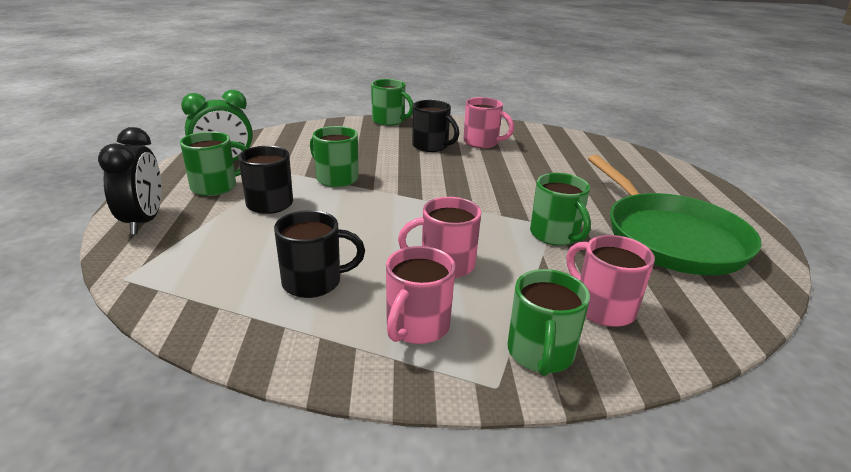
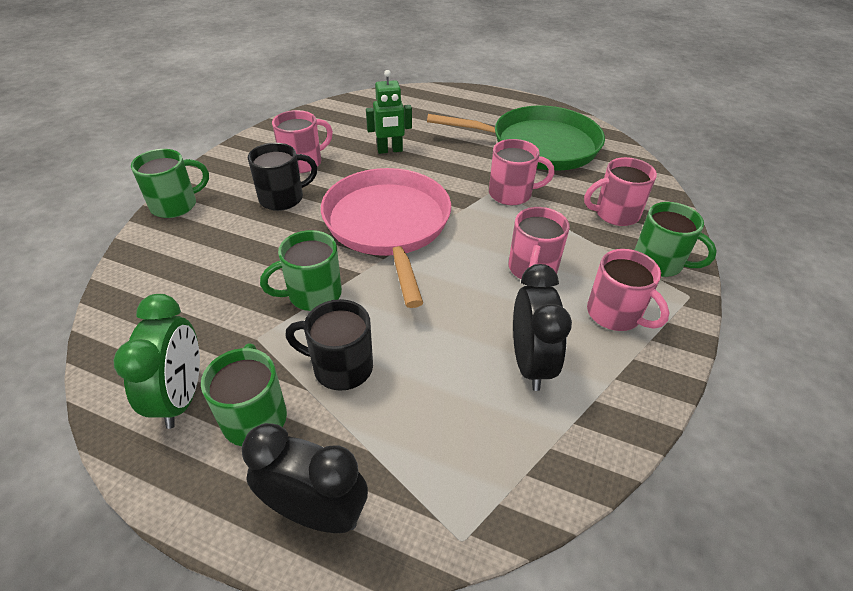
camera: 65 degrees left, 15 degrees up
black mug [274,210,365,298] -> black clock [513,264,572,391]
green mug [530,173,591,246] -> pink mug [489,139,555,205]
none -> pink pan [321,168,451,308]
none -> green robot [366,70,412,154]

